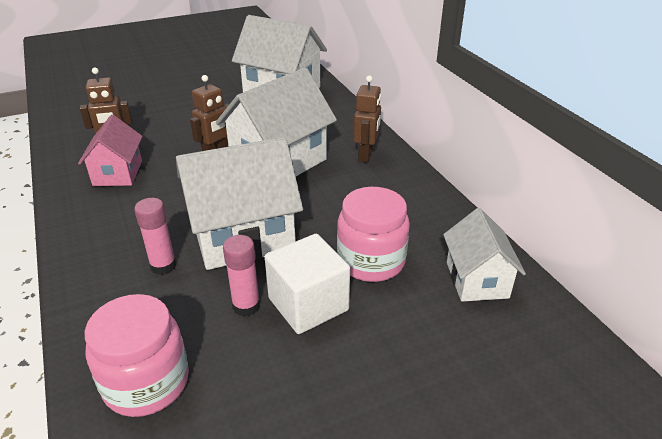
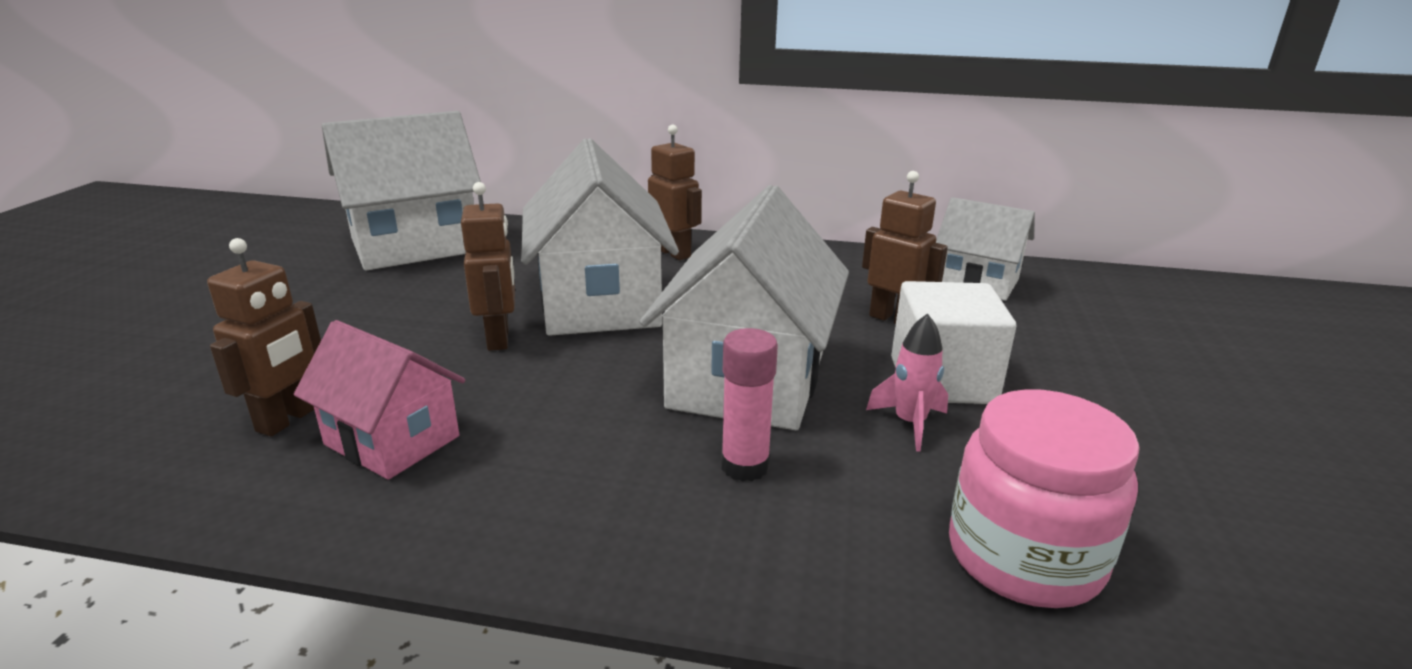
camera: 55 degrees left, 10 degrees down
pink glue stick [223,235,260,317] -> pink rocket [866,313,948,451]
pink jar [337,187,410,282] -> brown robot [862,171,948,324]

